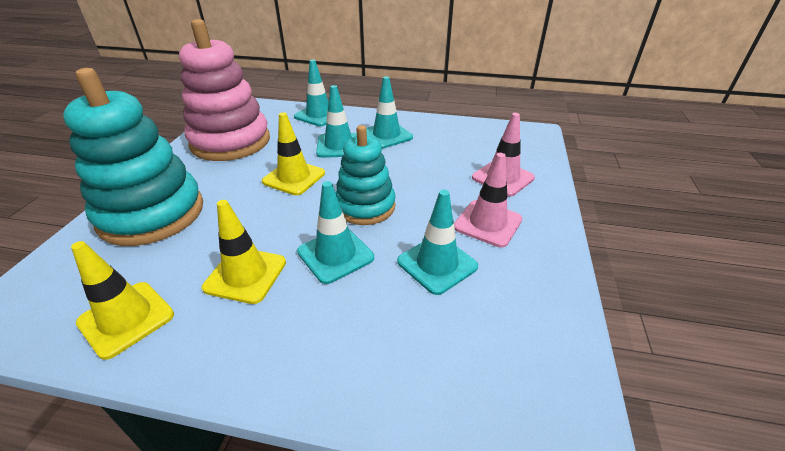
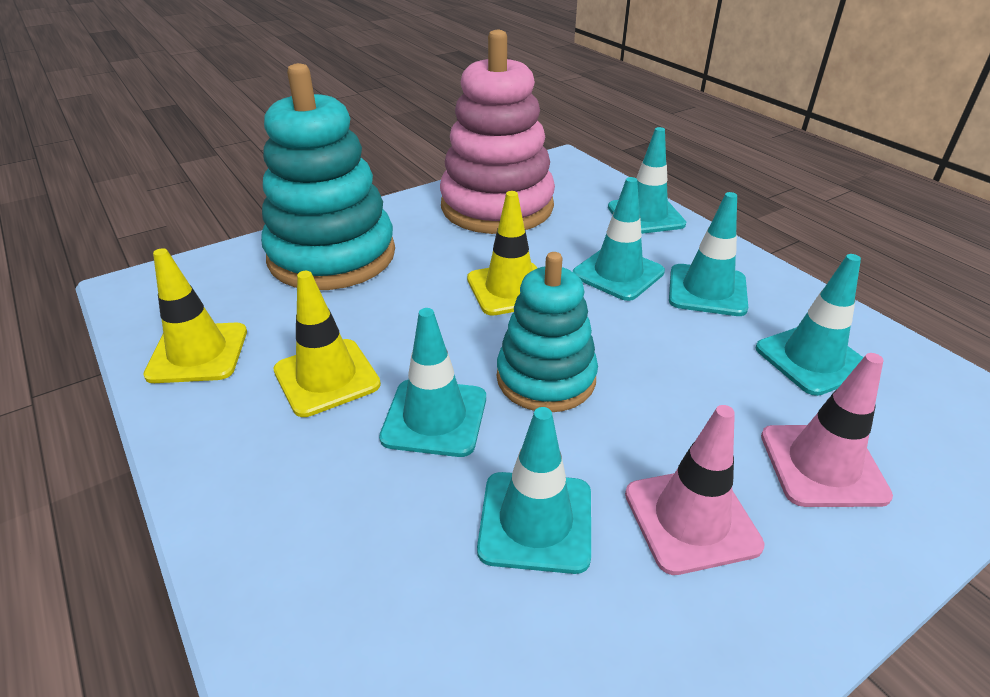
camera: 45 degrees right, 0 degrees up
none -> turquoise traffic cone [755,254,864,396]

